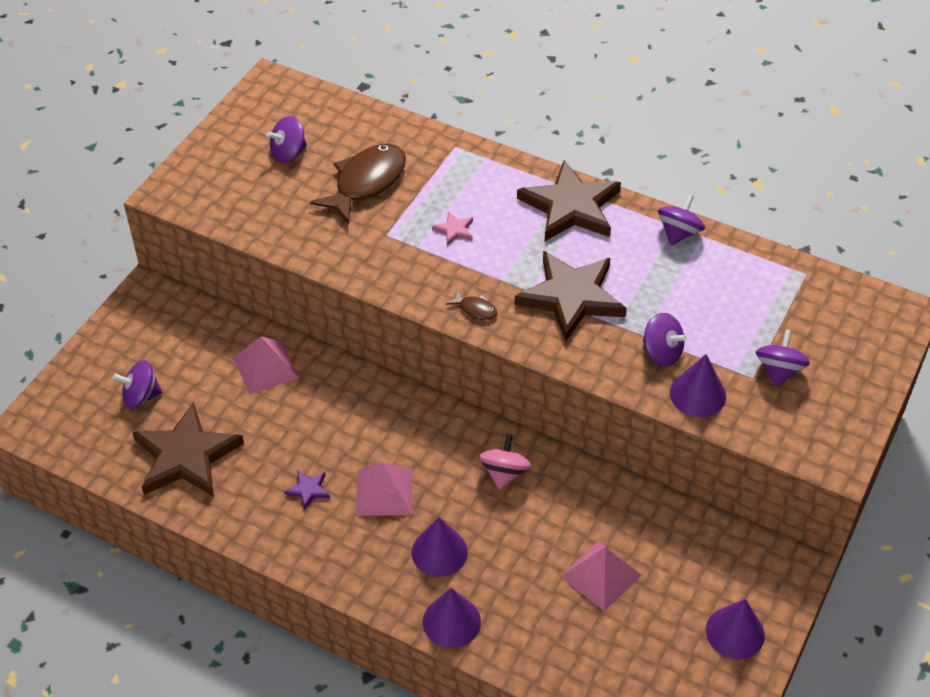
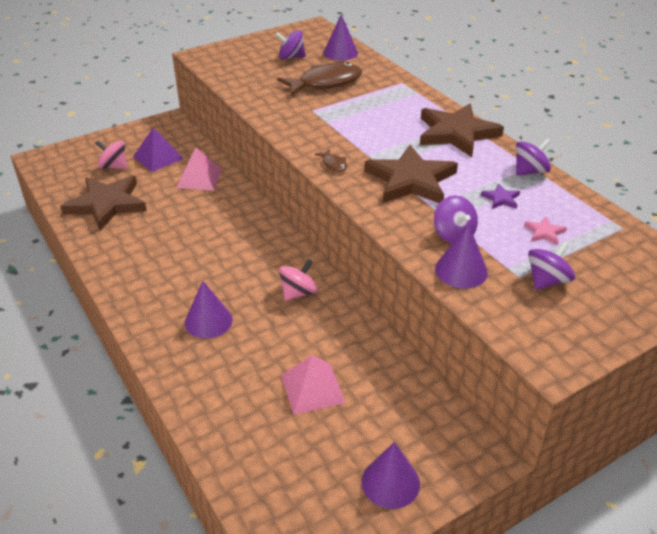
camera: 30 degrees right, 10 degrees down
purple spinning top [113,360,162,409] -> pink spinning top [95,140,127,169]
purple star [284,470,330,510] -> purple star moved to [481,183,520,209]
pink pyramid [356,462,412,516] -> none
purple cone [423,588,481,648] -> purple cone moved to [323,14,358,61]
pink star [432,212,473,246] -> pink star moved to [524,217,567,245]
none -> purple pyramid [133,127,184,172]

